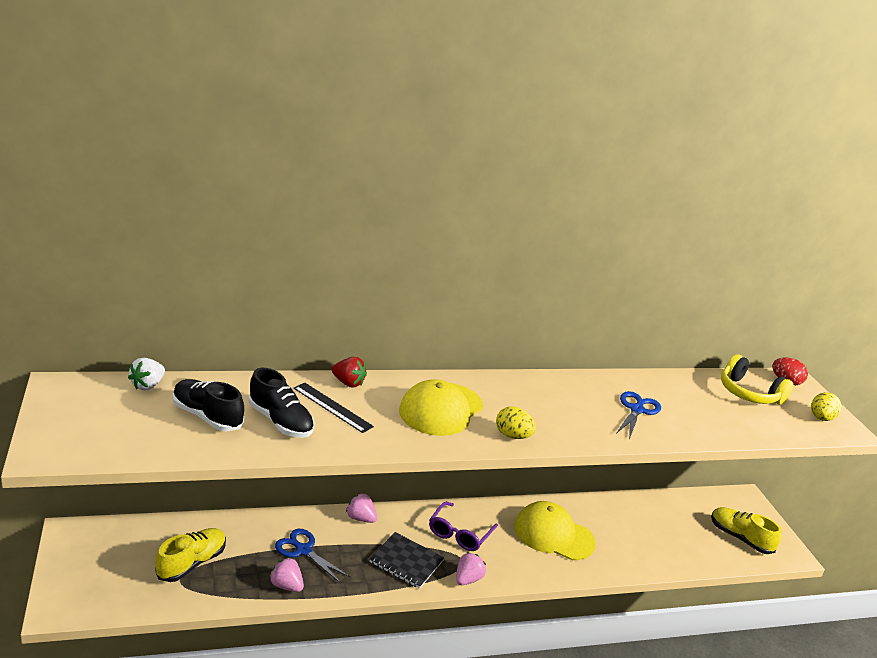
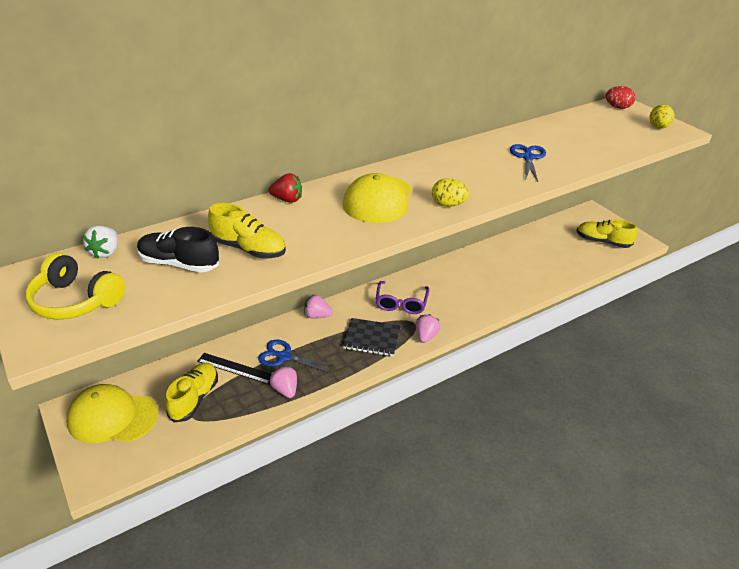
camera: 15 degrees left, 10 degrees up
black shoe [249,368,315,438] -> yellow shoe [208,203,286,258]
pink strawberry [269,558,304,592] -> pink strawberry turned 45 degrees clockwise [270,366,297,398]
black ruler [294,383,374,433] -> black ruler moved to [197,353,272,385]
yellow cap [514,501,596,560] -> yellow cap moved to [66,384,158,443]
yellow headphones [721,354,793,405] -> yellow headphones moved to [25,253,125,320]

